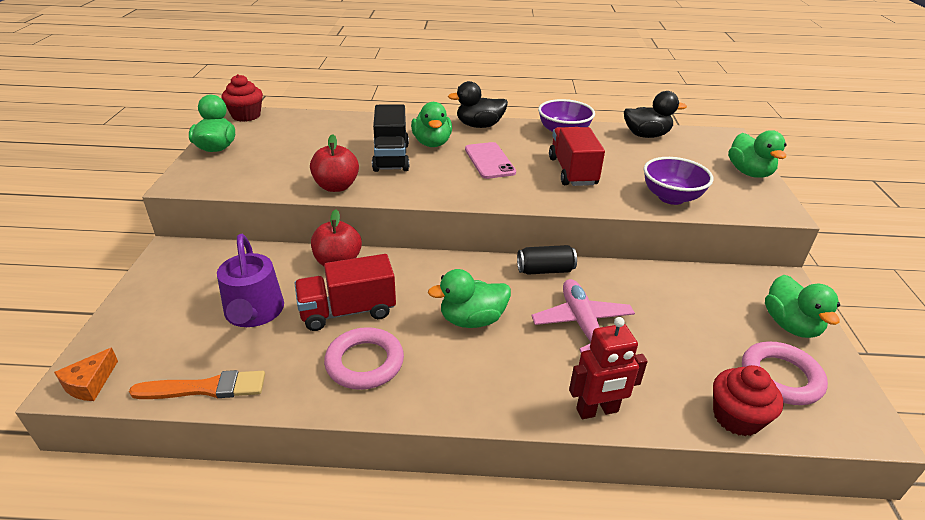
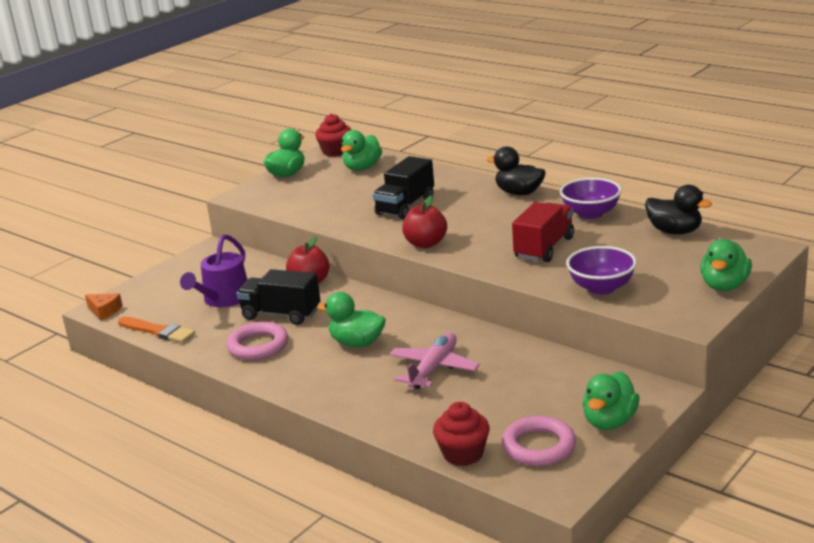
camera: 40 degrees right, 10 degrees down
orange cheese [54,347,118,401] -> orange cheese turned 120 degrees counterclockwise [85,293,123,320]
red truck [295,254,396,331] -> black truck [237,269,321,325]
red apple [310,134,359,192] -> red apple moved to [402,195,447,248]
green duck [411,102,452,147] -> green duck moved to [341,130,382,171]
pink phone [465,142,516,179] -> none
black can [517,245,577,275] -> none
red robot [569,317,648,419] -> none

